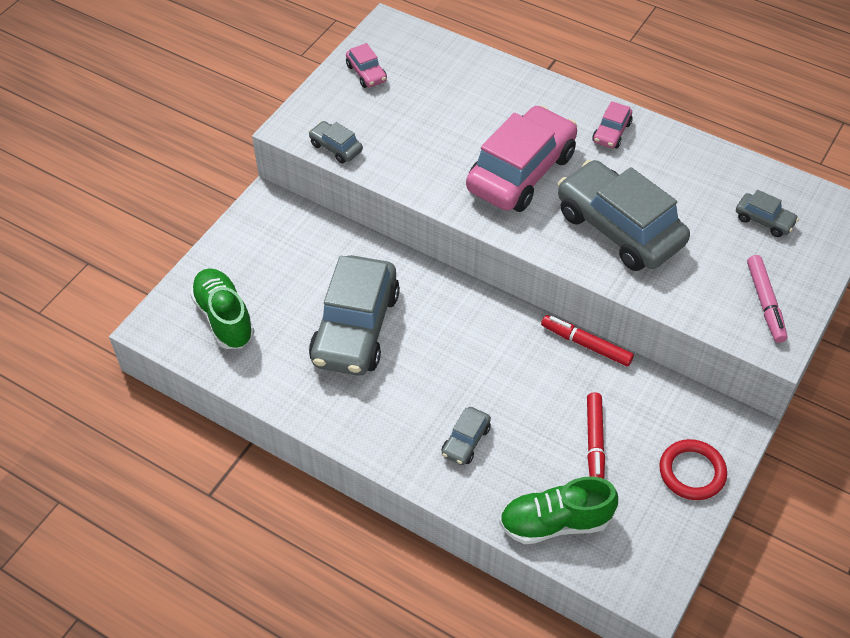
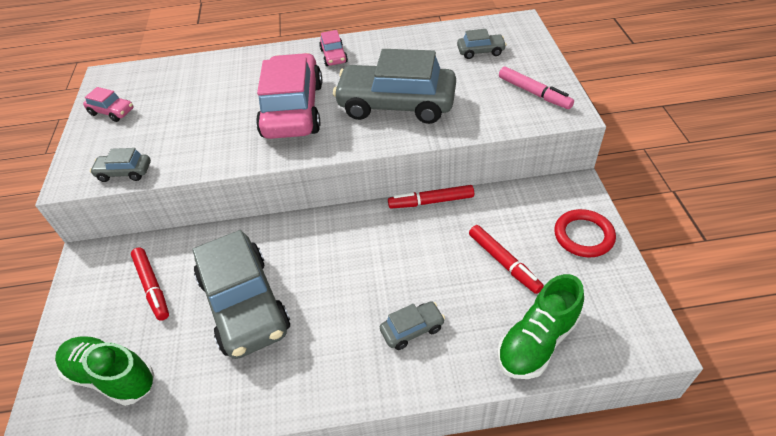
camera: 35 degrees left, 5 degrees down
grey car [442,407,491,465] -> grey car turned 105 degrees counterclockwise [380,301,445,350]
none -> red marker [131,247,169,321]

